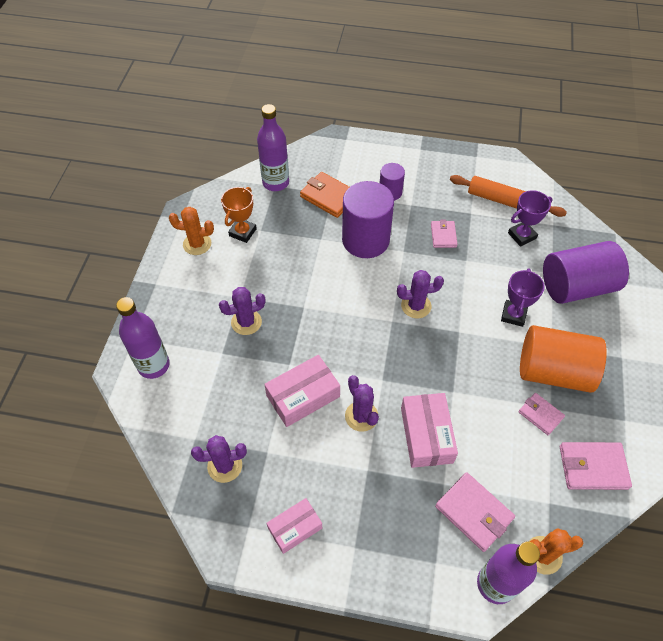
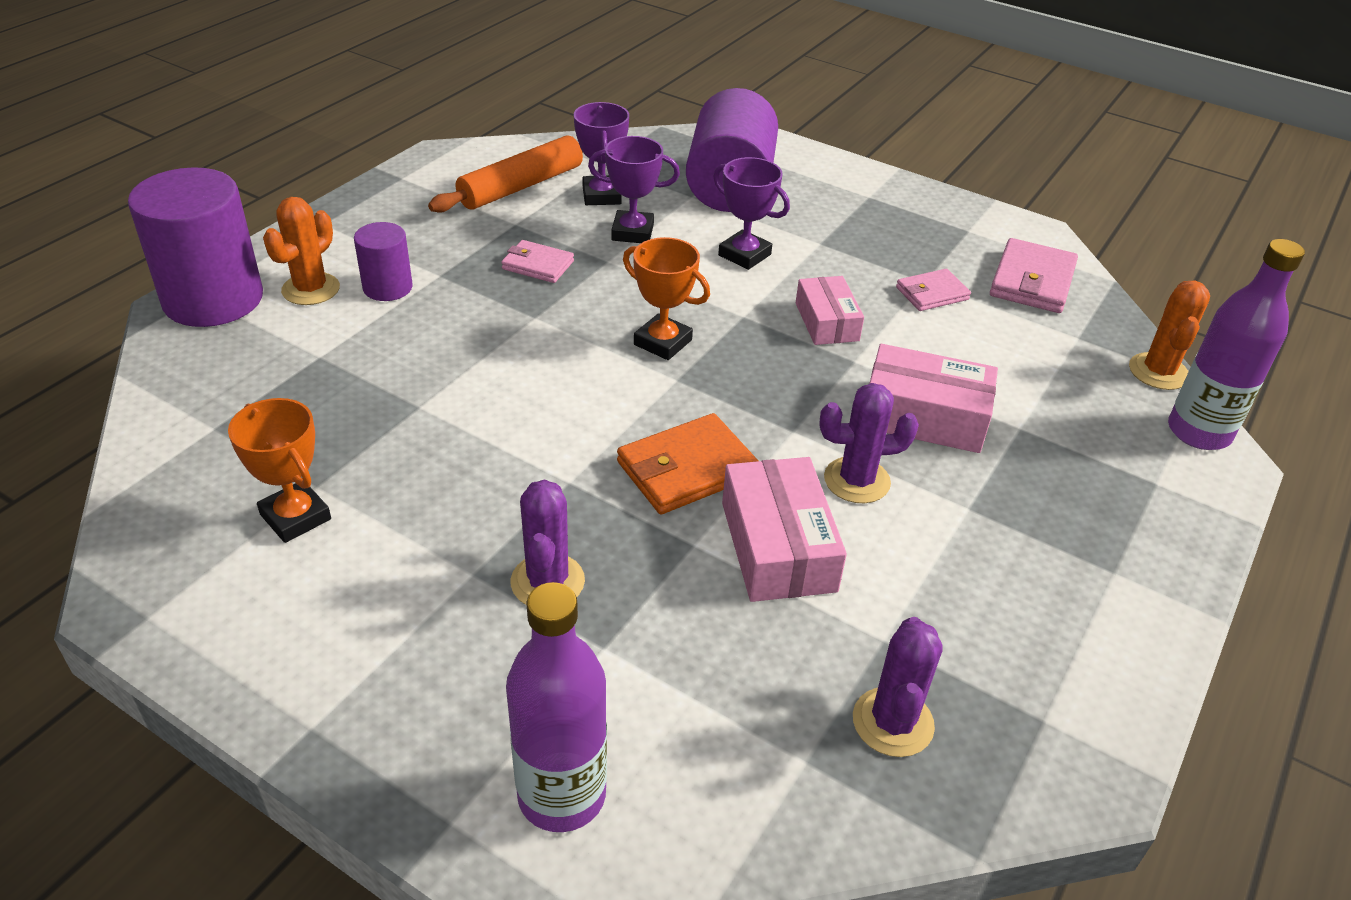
camera: 70 degrees left, 15 degrees down
orange cactus [169,207,214,255] -> orange cactus moved to [263,197,340,305]
purple bottle [257,104,289,191] -> none
pink box [266,498,322,554] -> pink box moved to [796,276,864,345]
orange wallet [300,172,349,218] -> orange wallet moved to [617,413,758,514]
purple cylinder [342,181,394,258] -> purple cylinder moved to [128,167,263,327]
purple cactus [397,270,444,318] -> orange trophy [623,237,710,360]
pink wallet [435,472,515,552] -> none
orange cylinder [520,325,607,393] -> none
none -> purple trophy [588,136,680,243]

